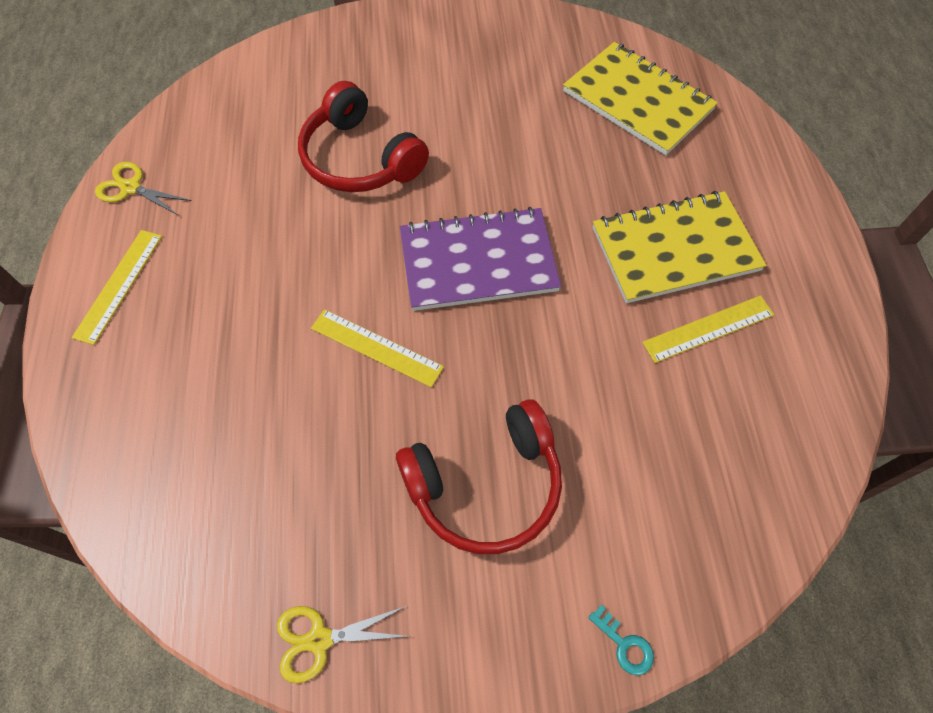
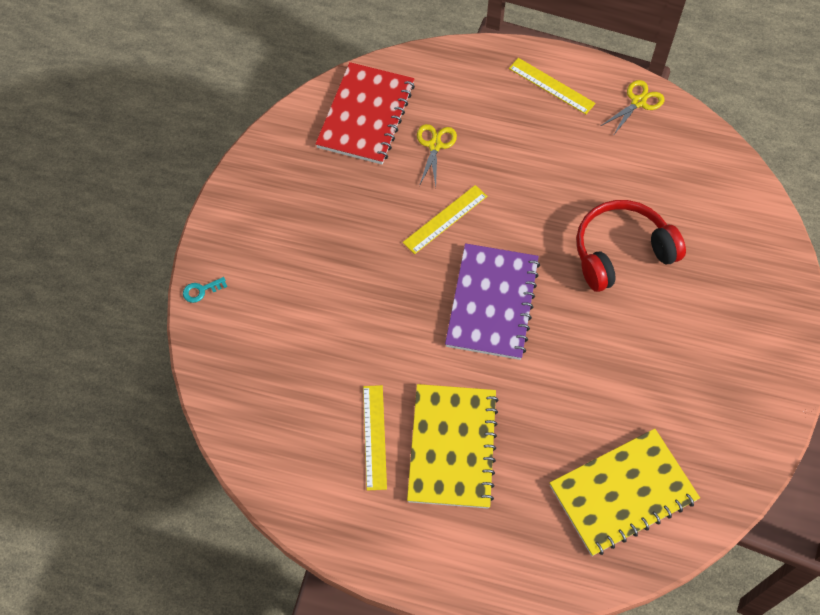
camera: 110 degrees right, 0 degrees up
yellow scissors [277,606,409,683] -> yellow scissors moved to [417,124,457,187]
red headphones [396,400,562,554] -> none
none -> red notebook [315,62,415,164]

